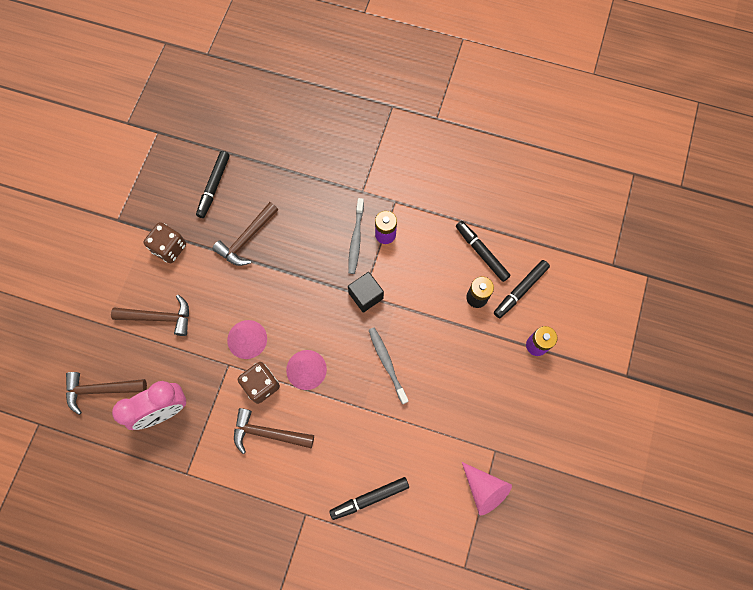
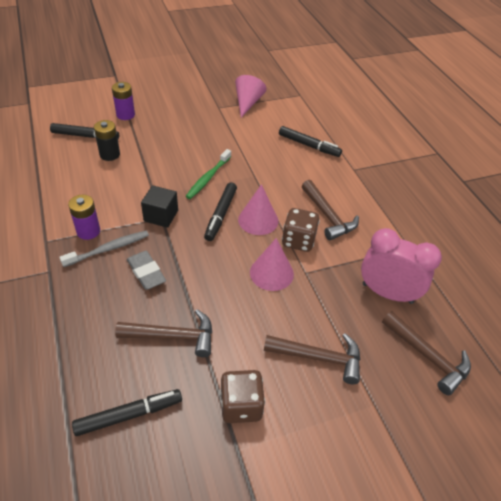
camera: 130 degrees left, 25 degrees down
brown hammer [111,295,189,336] -> brown hammer turned 135 degrees clockwise [264,333,361,384]
grey toothbrush [369,327,408,404] -> green toothbrush [186,149,231,199]
black marker [456,221,511,282] -> black marker moved to [204,182,237,241]
none -> grey eraser [127,251,166,290]

